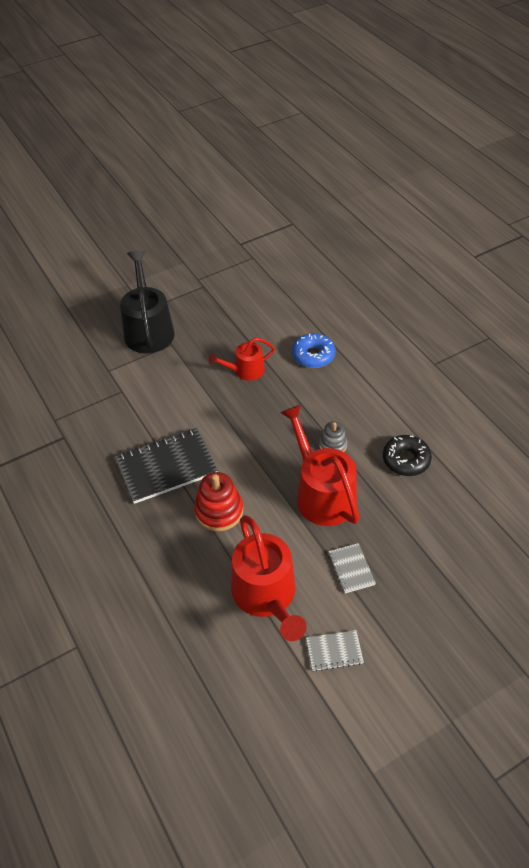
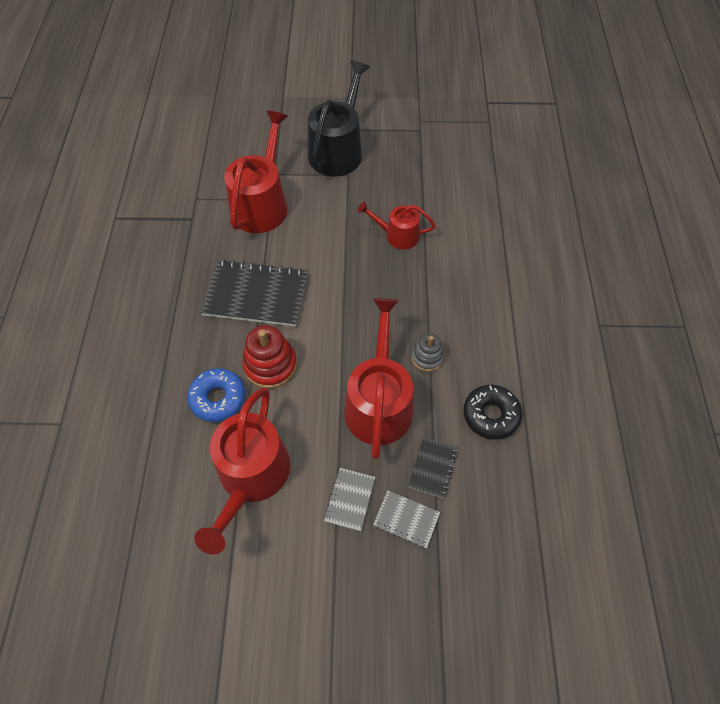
camera: 30 degrees right, 10 degrees up
blue donut [292,333,336,368] -> blue donut moved to [187,368,245,422]
grey notebook [306,630,364,671] -> grey notebook moved to [373,491,440,548]
none -> red watering can [224,110,288,233]
none -> black notebook [408,437,458,498]

